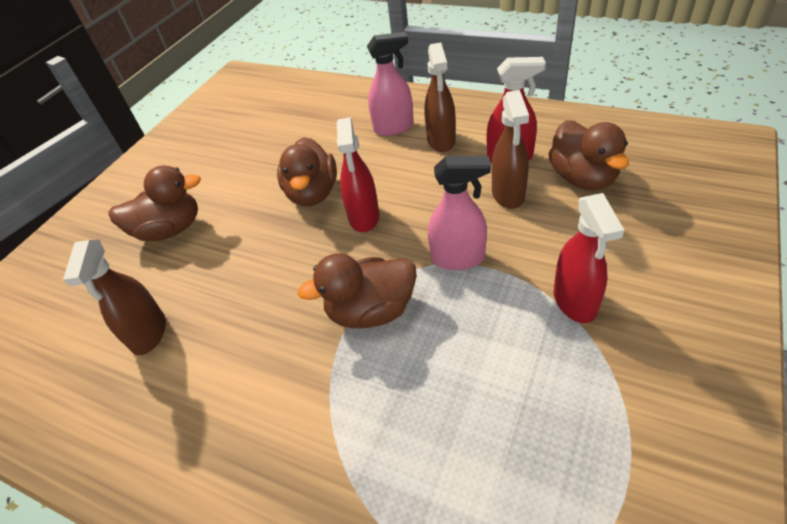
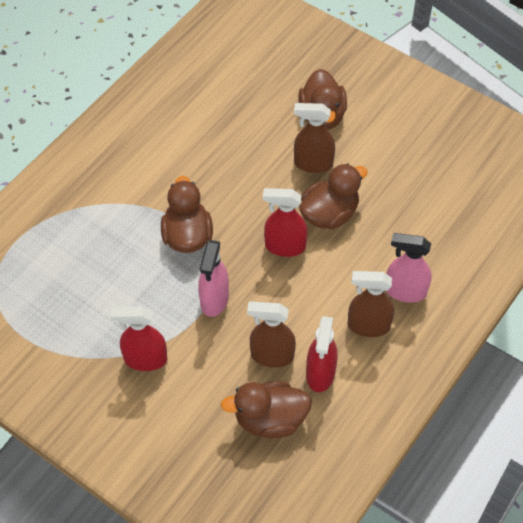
camera: 95 degrees right, 10 degrees up
brown spray bottle [63,240,166,355] -> brown spray bottle moved to [294,103,335,173]
brown duck [277,137,337,206] -> brown duck turned 135 degrees clockwise [300,164,368,229]
pink spray bottle [367,32,414,136] -> pink spray bottle turned 105 degrees clockwise [386,233,432,303]

